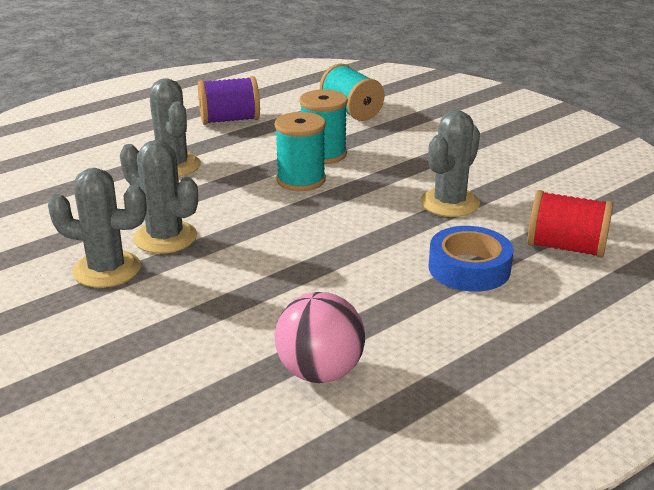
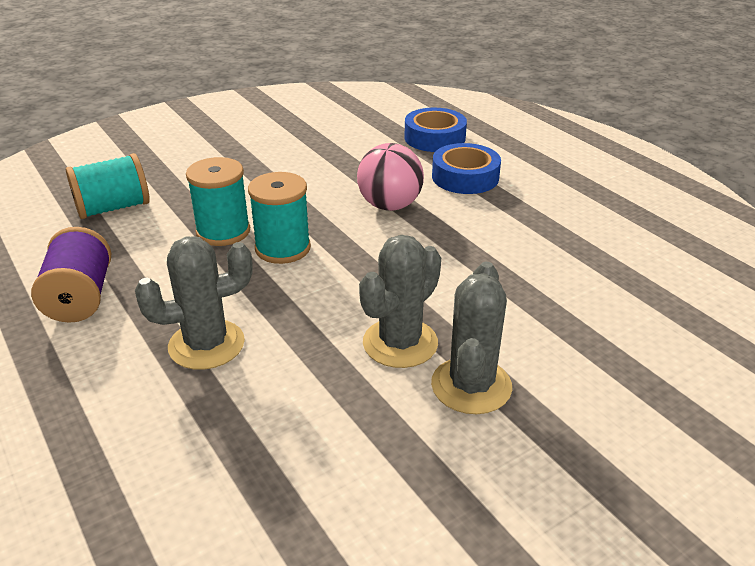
camera: 85 degrees left, 5 degrees up
pink ball [275,292,365,383] -> pink ball moved to [357,143,424,211]
grey cactus [420,110,480,217] -> none
red spool [527,190,613,258] -> blue tape [404,108,467,152]

